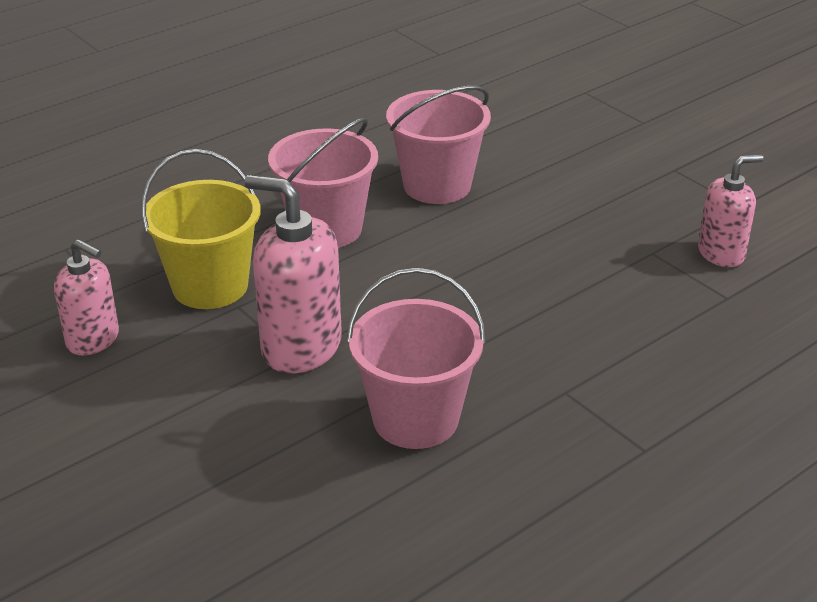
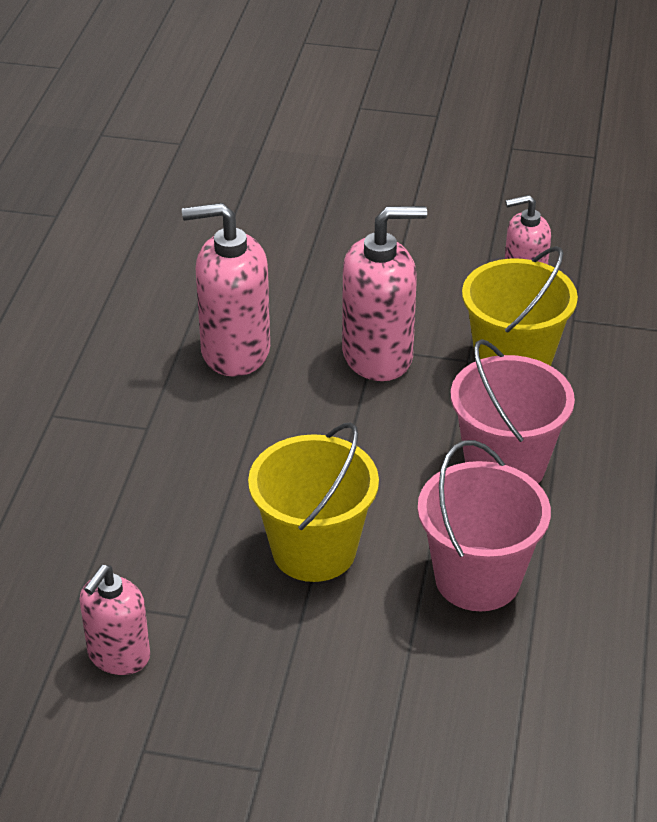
camera: 140 degrees right, 5 degrees up
pink bucket [347,268,486,449] -> pink soap dispenser [182,203,270,377]
none -> yellow bucket [248,422,379,582]

